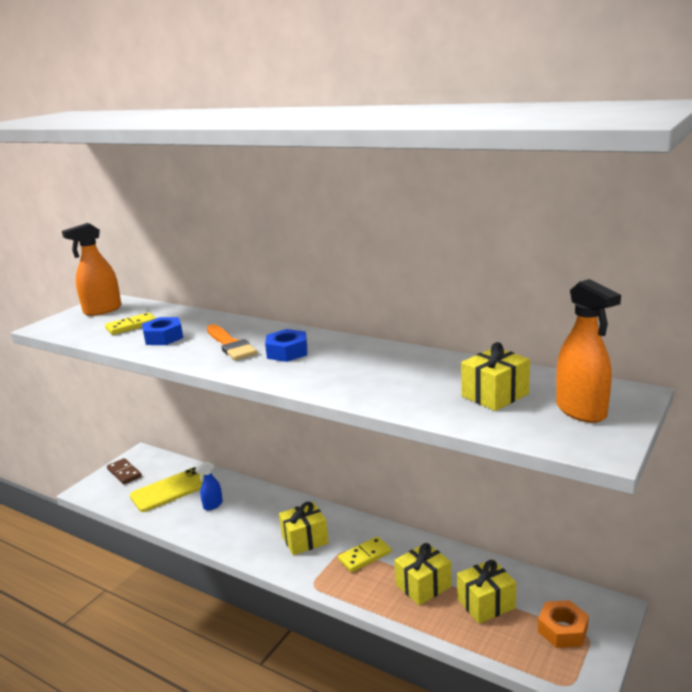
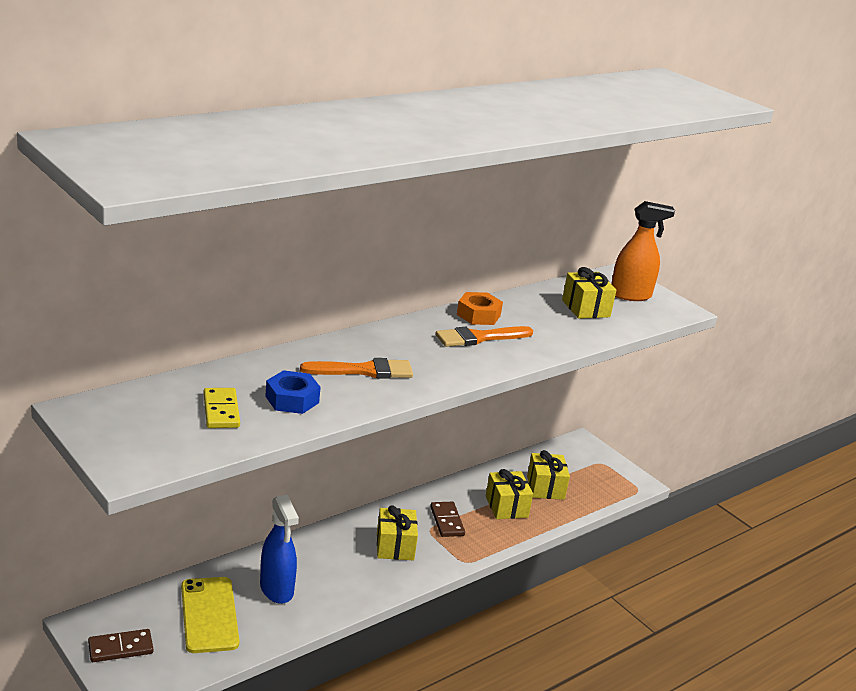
camera: 75 degrees left, 5 degrees up
orange spray bottle [62,223,121,316] -> none
blue spray bottle [195,461,223,511] -> blue spray bottle [260,495,299,604], size x1.76
blue nut [265,329,307,362] -> none
yellow domino [338,536,391,572] -> brown domino [430,502,465,537]
orange nut [538,600,589,648] -> orange nut moved to [457,292,503,325]
none -> orange brush [435,326,533,347]

